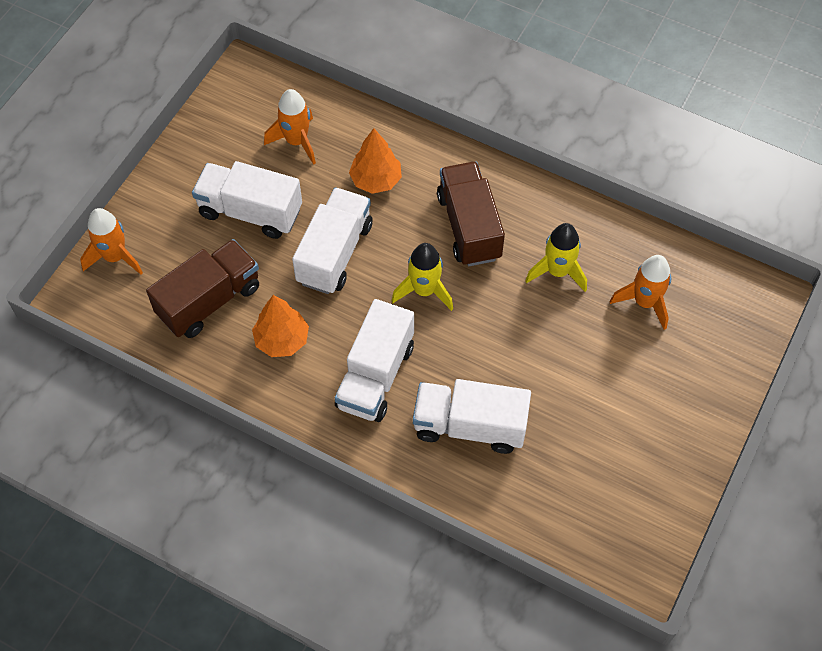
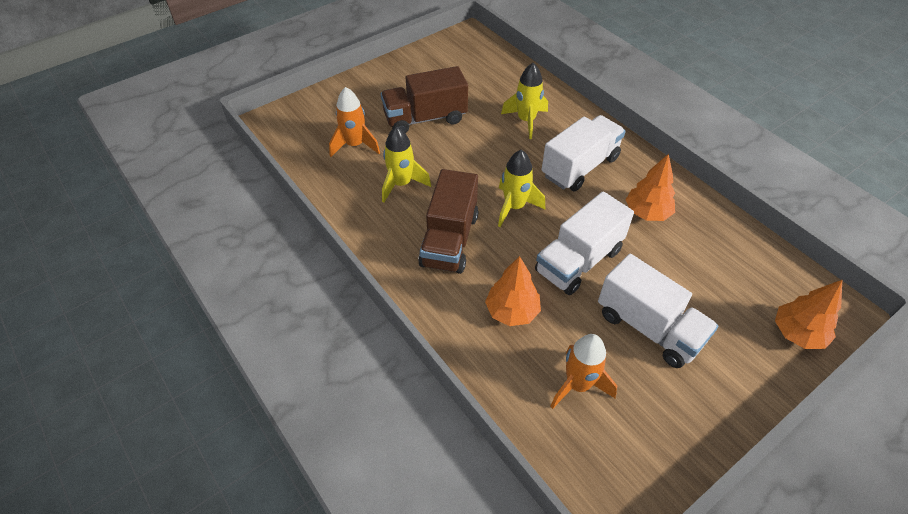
camera: 155 degrees left, 10 degrees down
orange rocket [80,208,143,275] -> orange tree [775,280,842,349]
brown truck [146,239,259,338] -> brown truck moved to [381,66,468,133]
white truck [413,379,531,454] -> yellow rocket [501,63,548,139]

